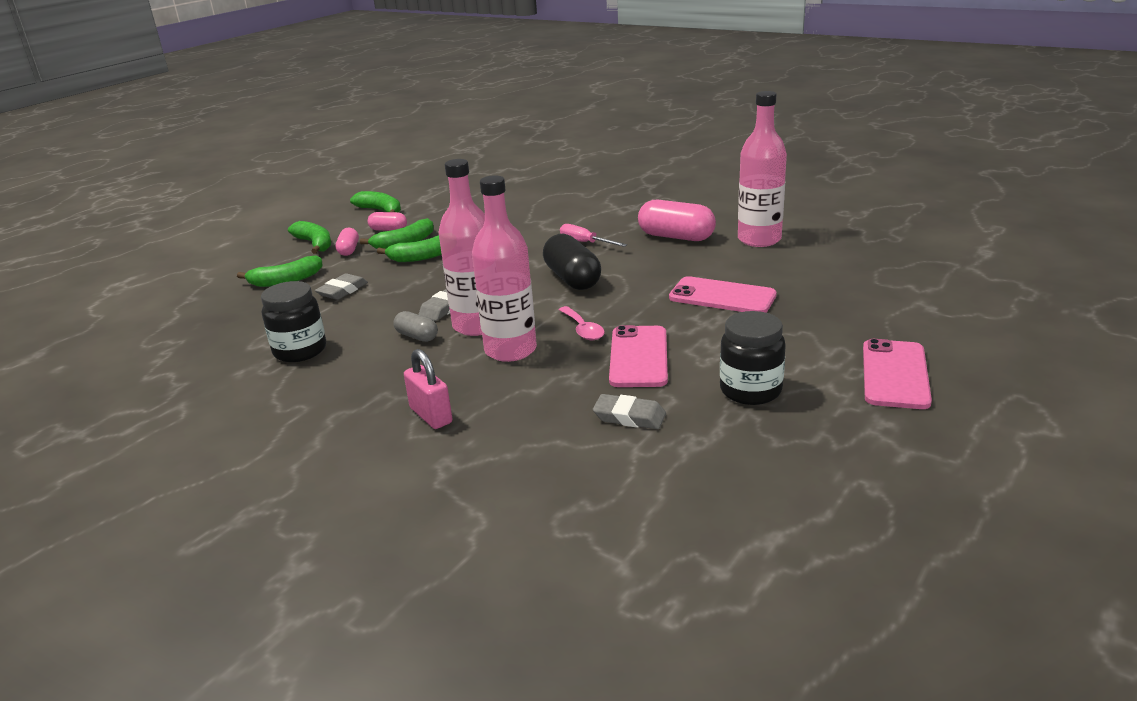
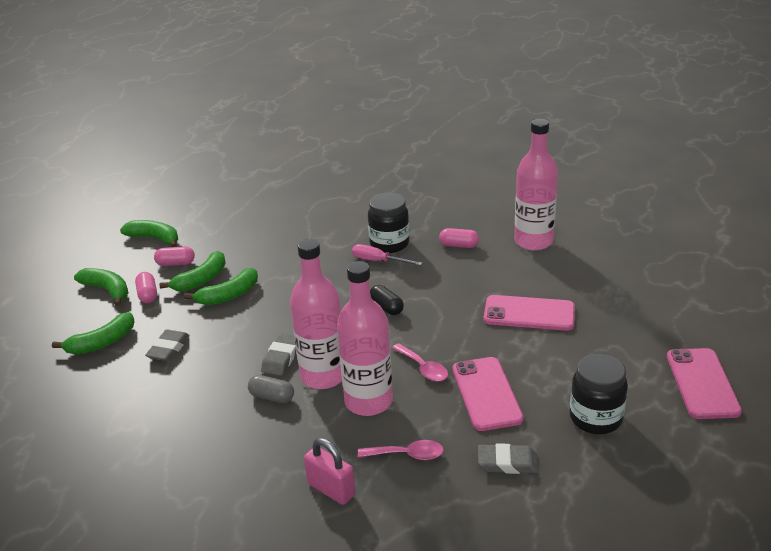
camera: 15 degrees left, 5 degrees up
black jar [261,281,326,362] -> black jar moved to [368,192,409,253]
black capsule [543,234,601,290] -> black capsule [370,285,404,315], size x0.55
pink capsule [638,200,716,241] -> pink capsule [439,228,479,248], size x0.55
none -> pink spoon [358,440,444,460]

